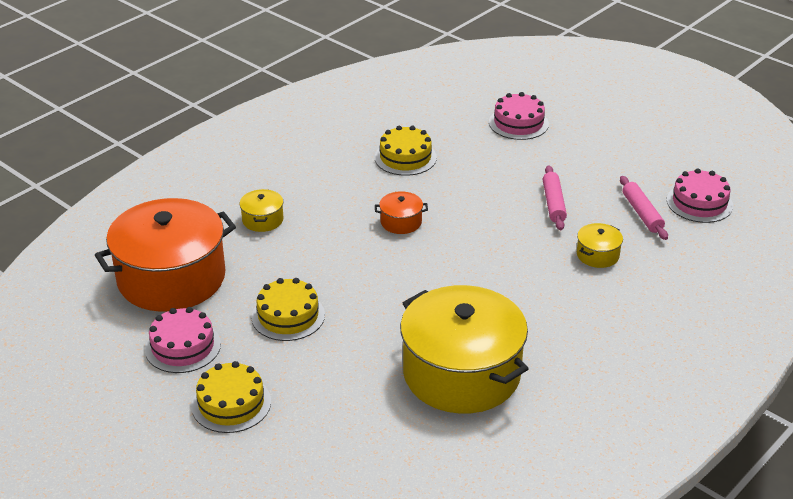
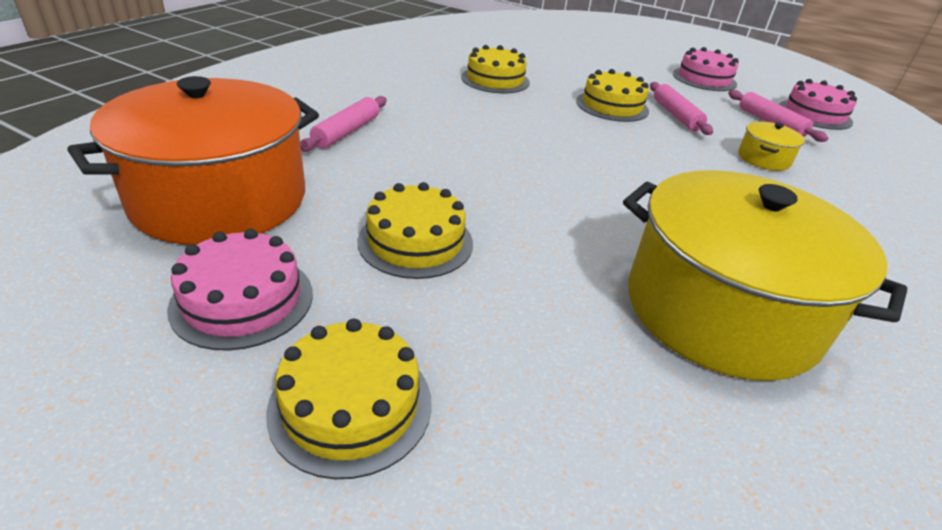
camera: 15 degrees left, 0 degrees up
yellow pot [240,189,283,232] -> pink rolling pin [300,96,387,152]
orange pot [375,191,428,234] -> none
pink cake [489,92,549,140] -> pink cake moved to [673,47,739,91]
none -> yellow cake [576,69,649,122]

